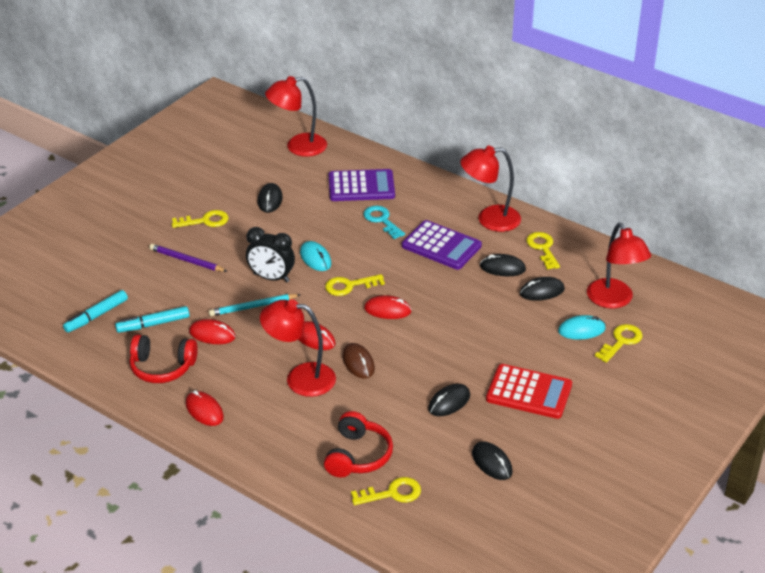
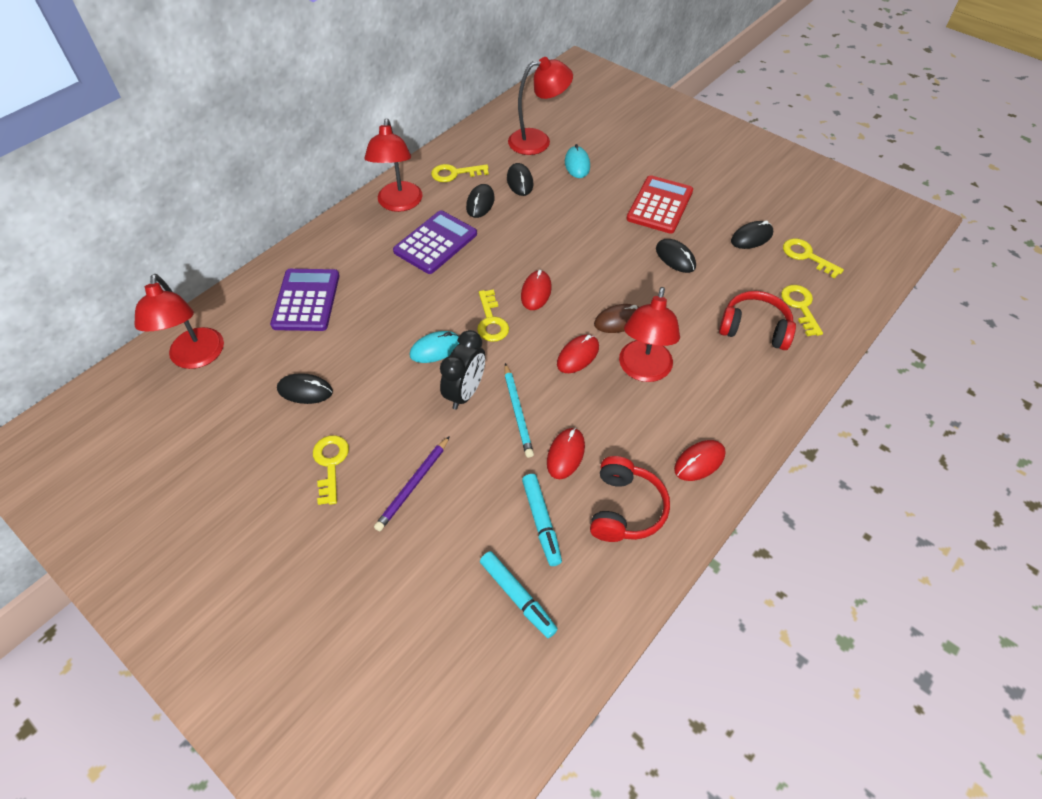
camera: 85 degrees left, 15 degrees up
turquoise key [364,206,405,239] -> none
yellow key [595,324,643,363] -> yellow key moved to [783,238,844,278]

